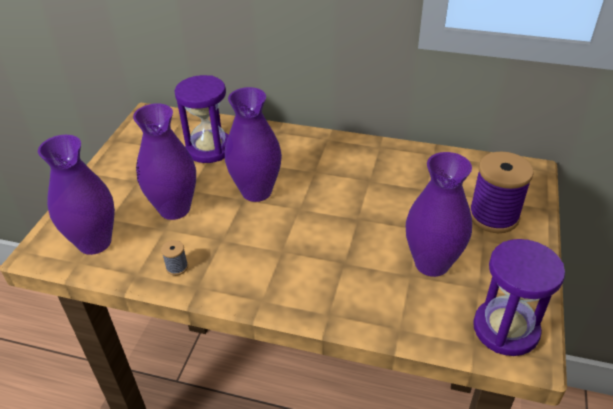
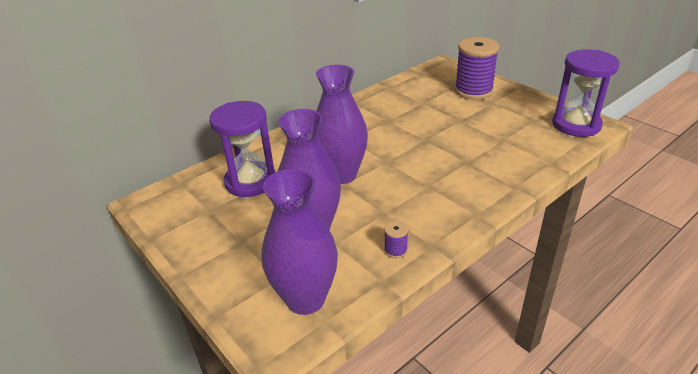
camera: 55 degrees left, 5 degrees down
grey spool [161,240,188,276] -> purple spool [384,220,408,259]
purple vase [406,152,472,277] -> none

